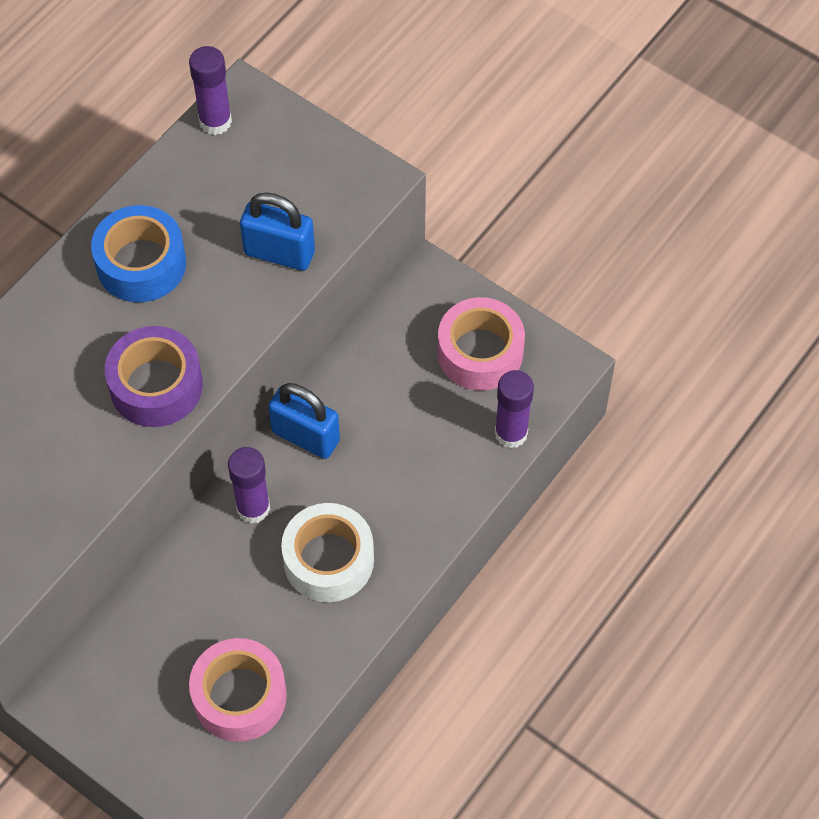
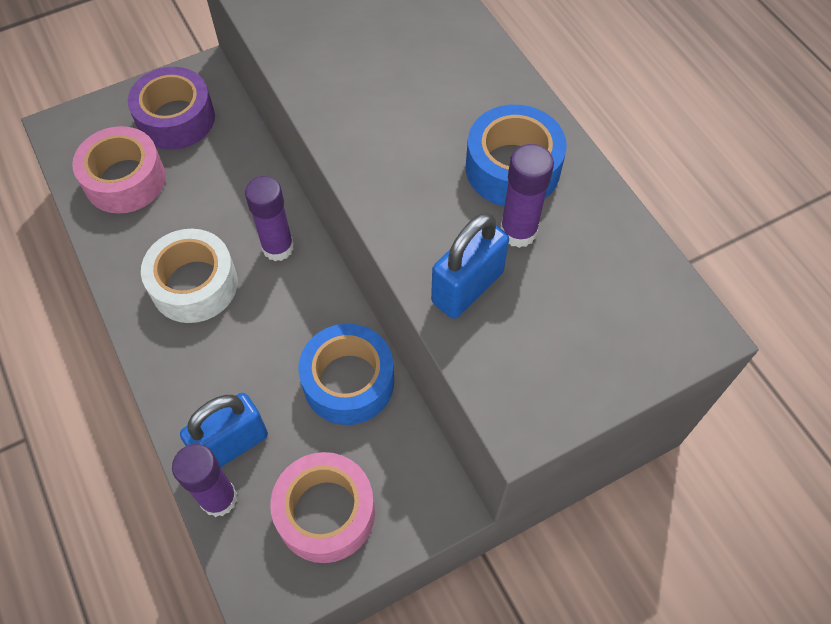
camera: 115 degrees right, 0 degrees up
purple tape [105,326,203,427] -> purple tape moved to [128,67,215,150]
purple glue stick [189,46,232,135] -> purple glue stick moved to [500,144,554,248]
blue padlock [268,383,340,459] -> blue padlock moved to [180,393,268,468]
none -> blue tape [298,324,394,425]

